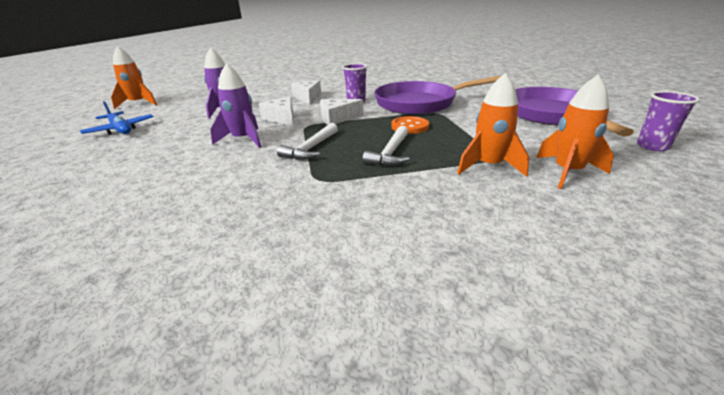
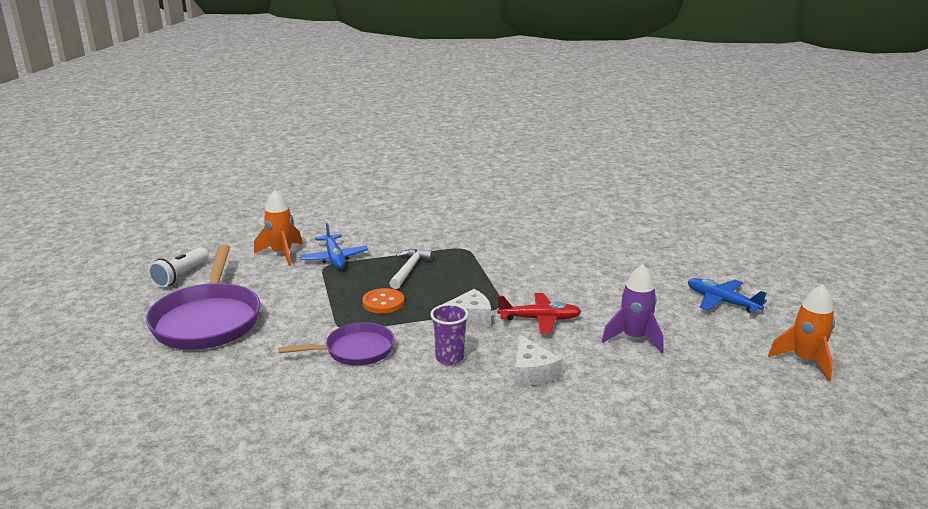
camera: 175 degrees right, 5 degrees down
purple rocket [210,63,261,148] -> none
white cheese [259,97,293,126] -> red plane [497,293,582,334]
white hammer [277,123,338,160] -> none
purple pan [374,76,501,115] -> purple pan [278,322,395,366], size x0.59
orange rocket [457,73,529,177] -> blue plane [300,223,368,269]
purple cup [637,91,700,151] -> white flashlight [148,247,209,288]

